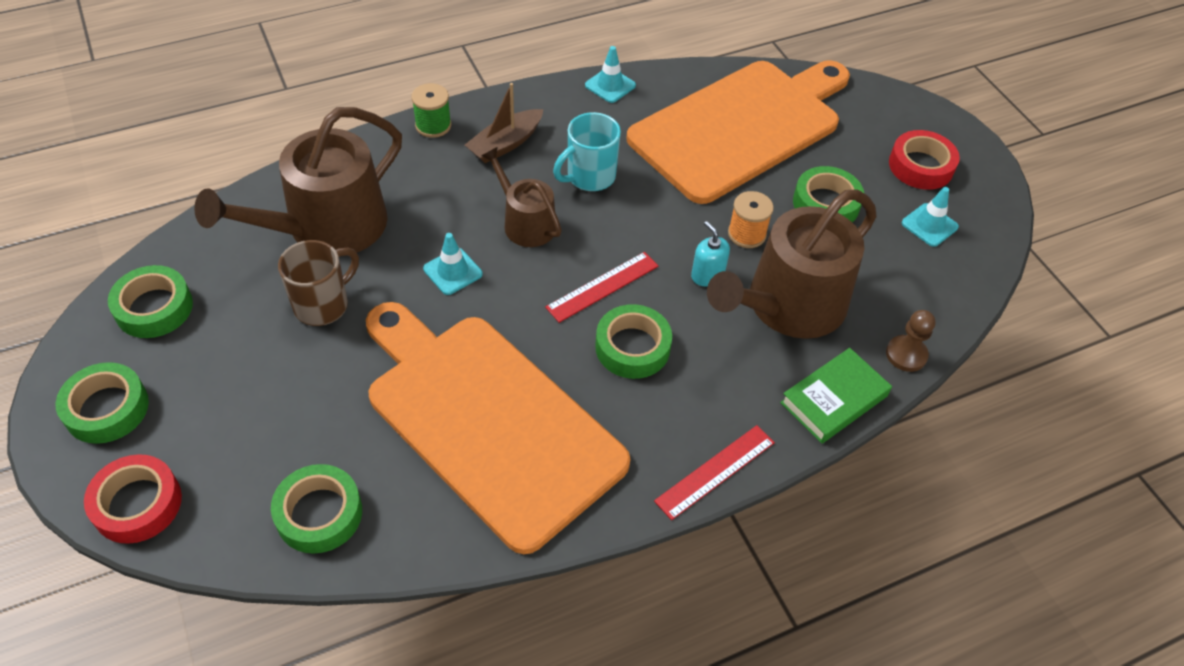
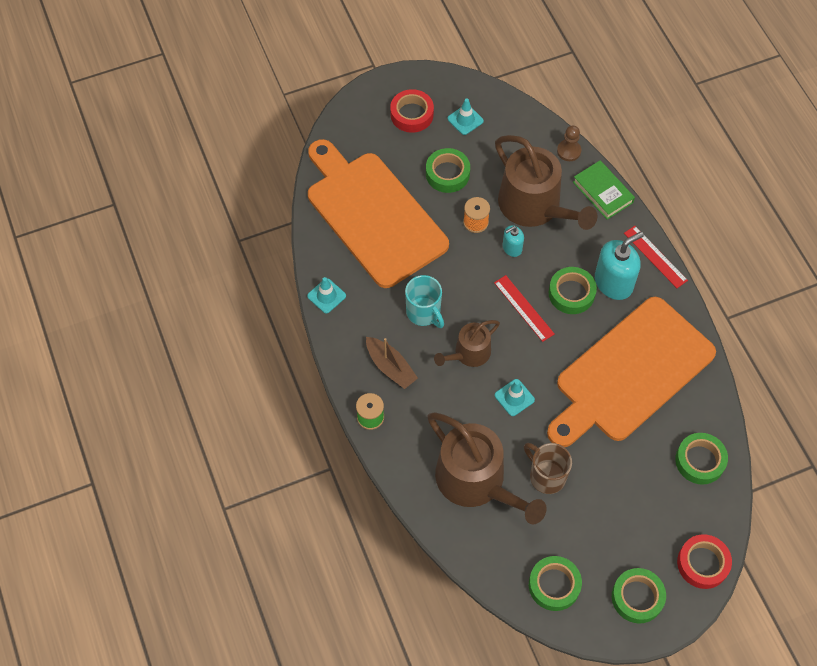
camera: 85 degrees left, 10 degrees up
none -> turquoise soap dispenser [595,231,644,300]

